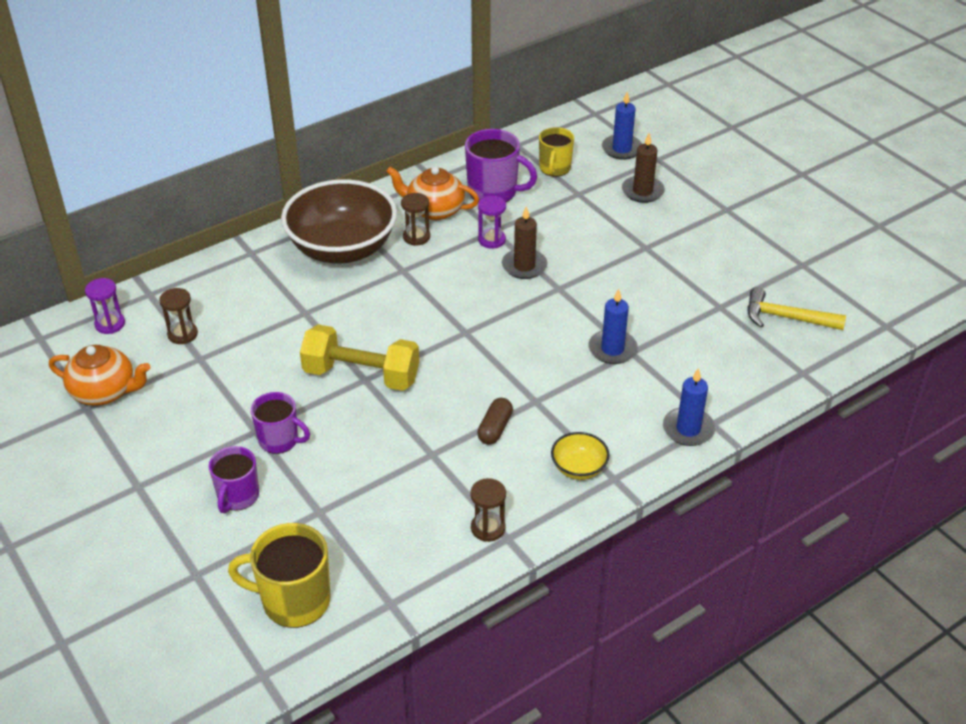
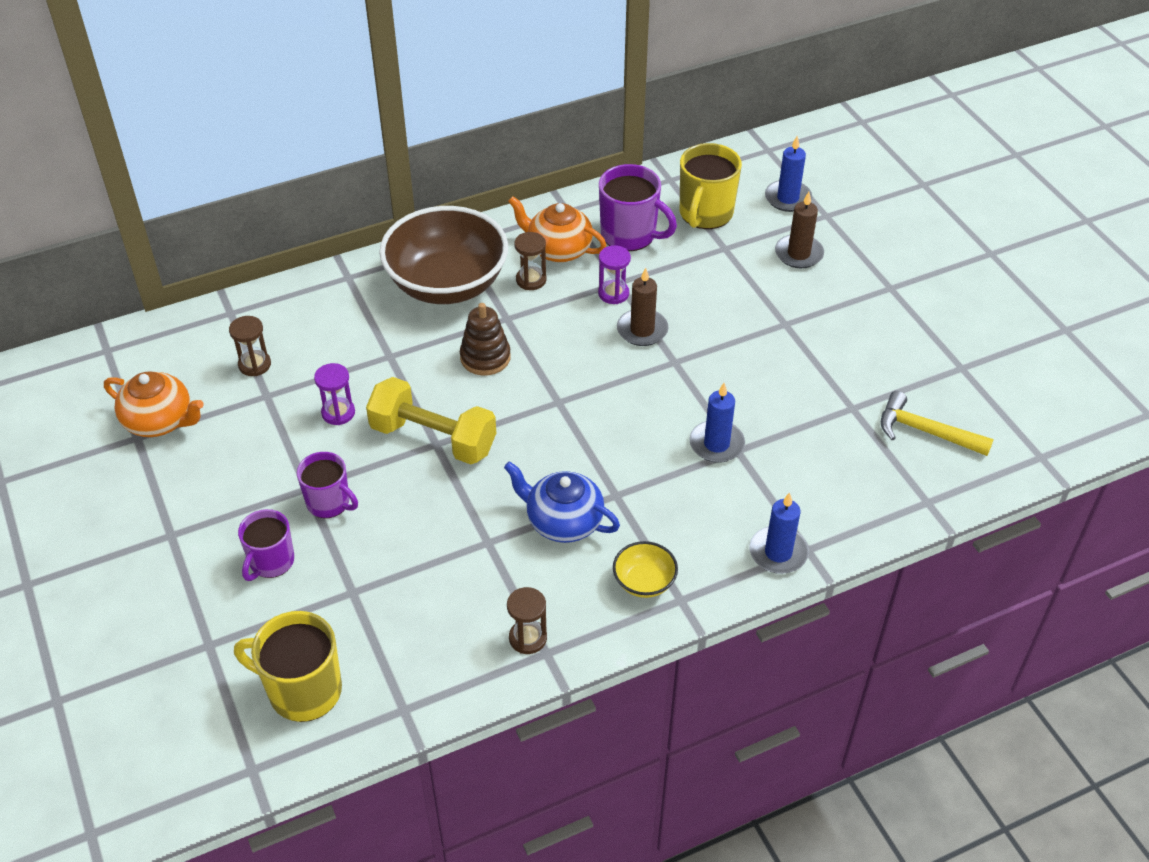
camera: 10 degrees right, 5 degrees up
purple hourglass [85,278,125,334] -> purple hourglass moved to [314,363,355,425]
brown capsule [477,398,513,445] -> blue teapot [504,461,620,543]
yellow mug [539,127,574,177] -> yellow mug [680,143,742,229], size x1.51
none -> brown stacking toy [460,303,511,376]

